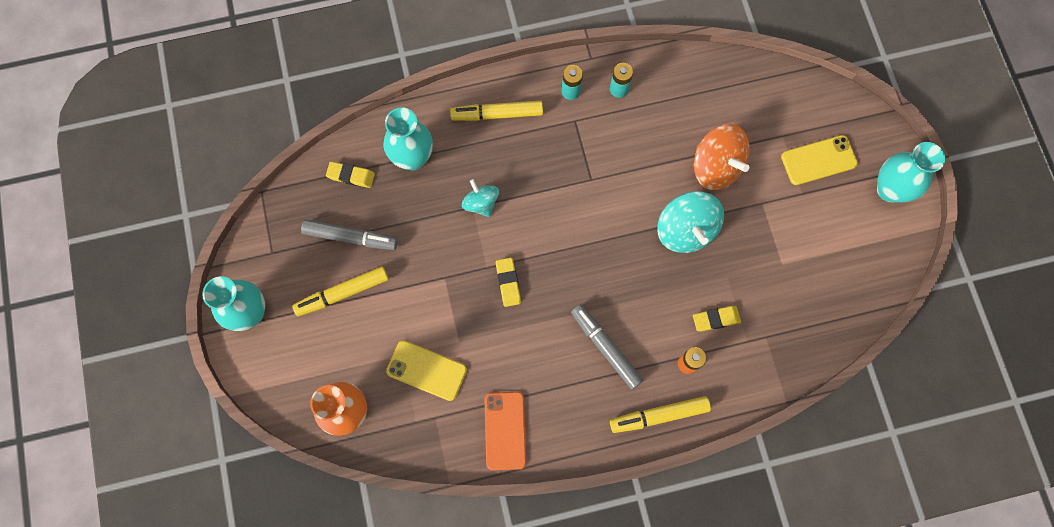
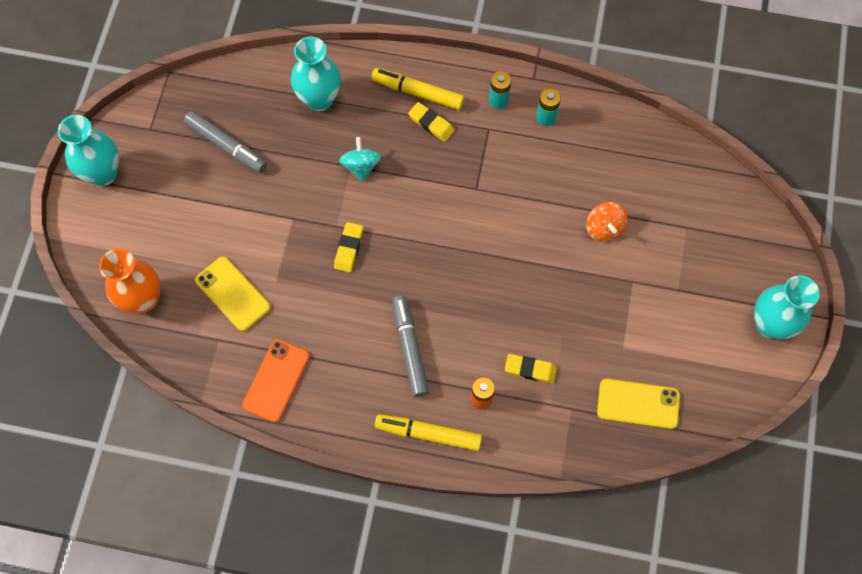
camera: 25 degrees right, 5 degrees down
yellow marker [293,266,389,316] -> none
yellow eraser [326,161,375,188] -> yellow eraser moved to [408,102,455,142]
turquoise spinning top [658,191,724,253] -> none
orange spinning top [694,124,750,190] -> orange spinning top [586,202,627,242], size x0.60
yellow phone [781,135,858,185] -> yellow phone moved to [597,379,680,429]

